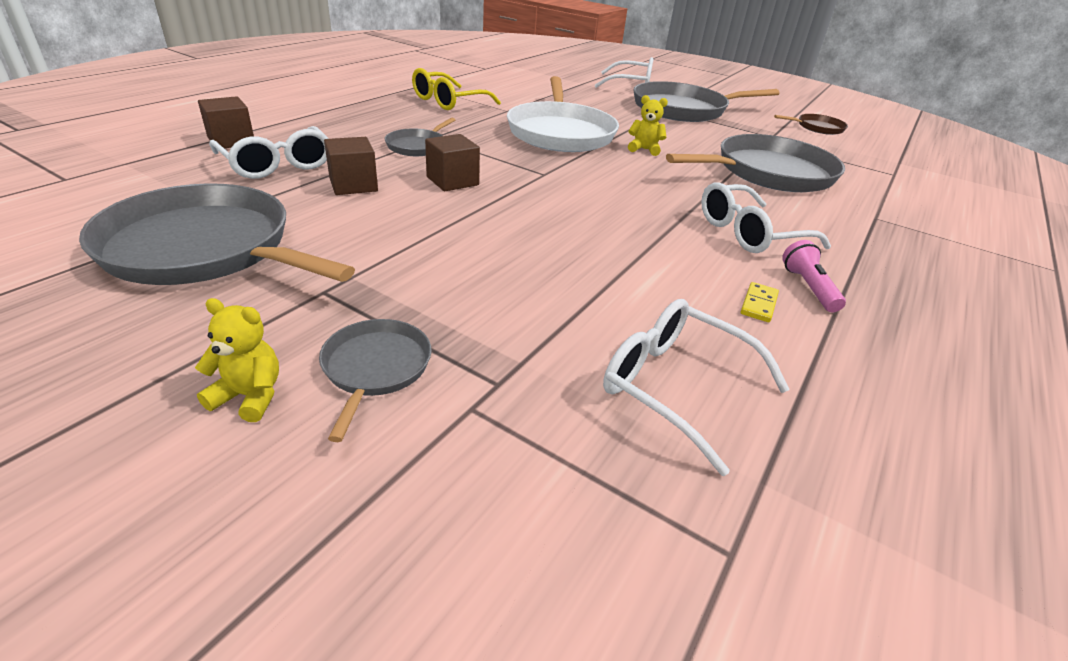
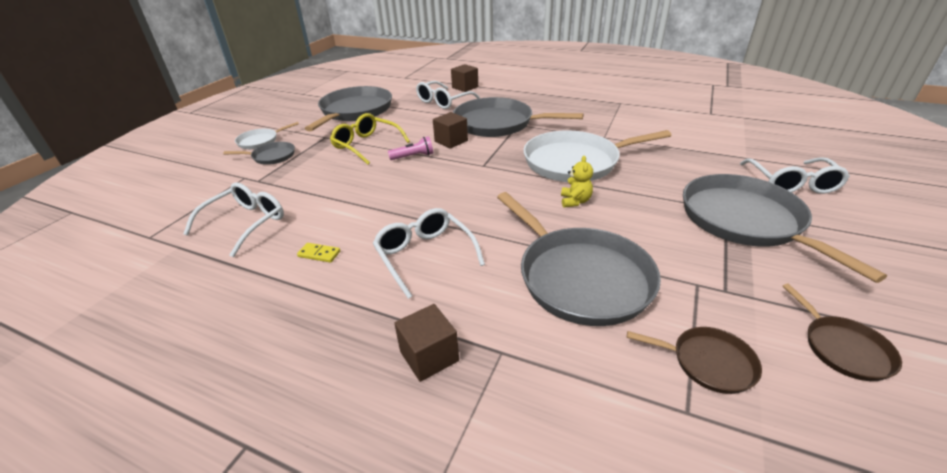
camera: 85 degrees right, 0 degrees up
yellow teddy bear [195,298,279,422] -> white pan [235,122,299,149]
brown cube [324,137,378,195] -> brown cube moved to [394,304,459,382]
grey pan [385,118,455,156] -> grey pan [453,97,584,137], size x2.08
yellow glasses [412,68,501,110] -> yellow glasses moved to [330,113,410,165]
pink flashlight [782,240,846,312] -> pink flashlight moved to [388,136,433,160]
none -> brown pan [627,327,762,394]

